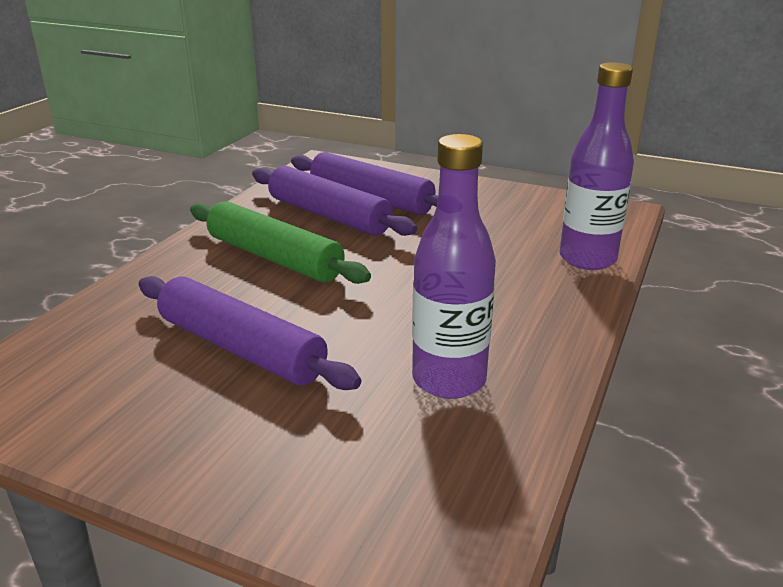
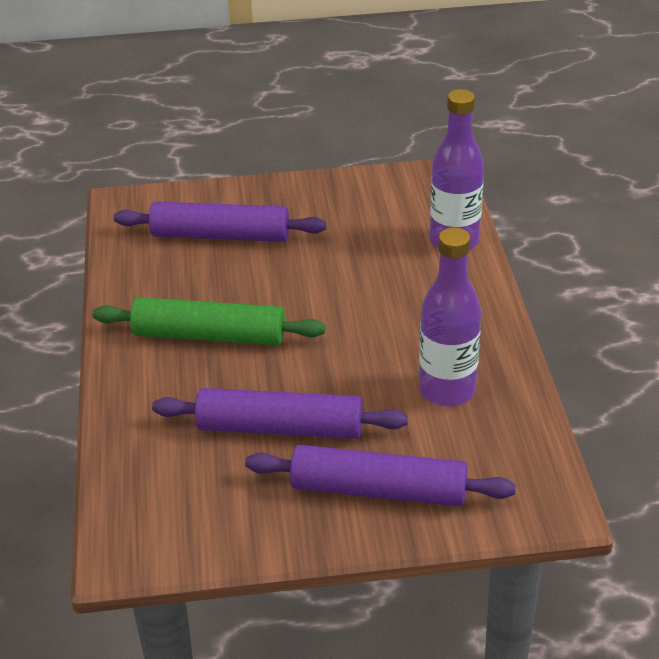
camera: 30 degrees left, 10 degrees up
purple rolling pin [252,166,417,236] -> purple rolling pin moved to [245,445,516,507]

